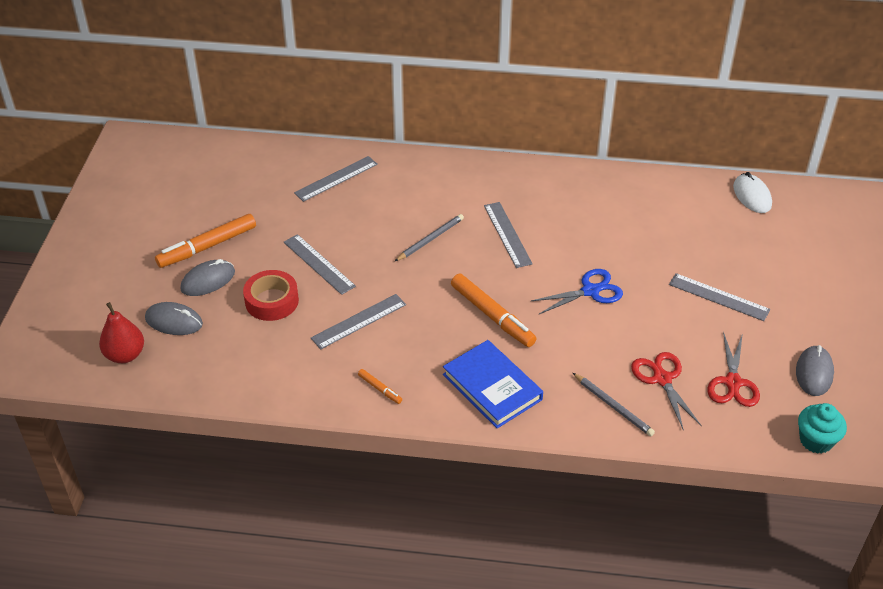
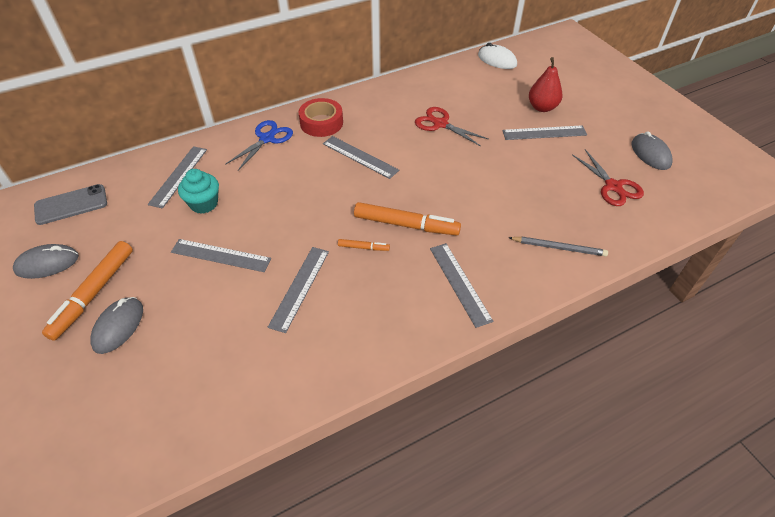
camera: 35 degrees left, 5 degrees up
red pear [99,302,144,363] -> red pear moved to [529,57,563,112]
grey mouse [145,302,203,335] -> grey mouse moved to [13,244,79,279]
red tape [243,270,299,321] -> red tape moved to [298,98,343,137]
orange marker [358,369,402,404] -> orange marker moved to [338,239,390,251]
grey pencil [395,214,464,261] -> none
blue book [443,340,543,428] -> grey ruler [430,243,493,328]
blue scissors [531,269,623,314] -> blue scissors moved to [225,120,293,170]
red scissors [631,352,702,431] -> red scissors moved to [415,107,488,146]
turquoise cupcake [798,403,847,454] -> turquoise cupcake moved to [178,169,219,214]
none -> grey phone [34,184,107,225]

